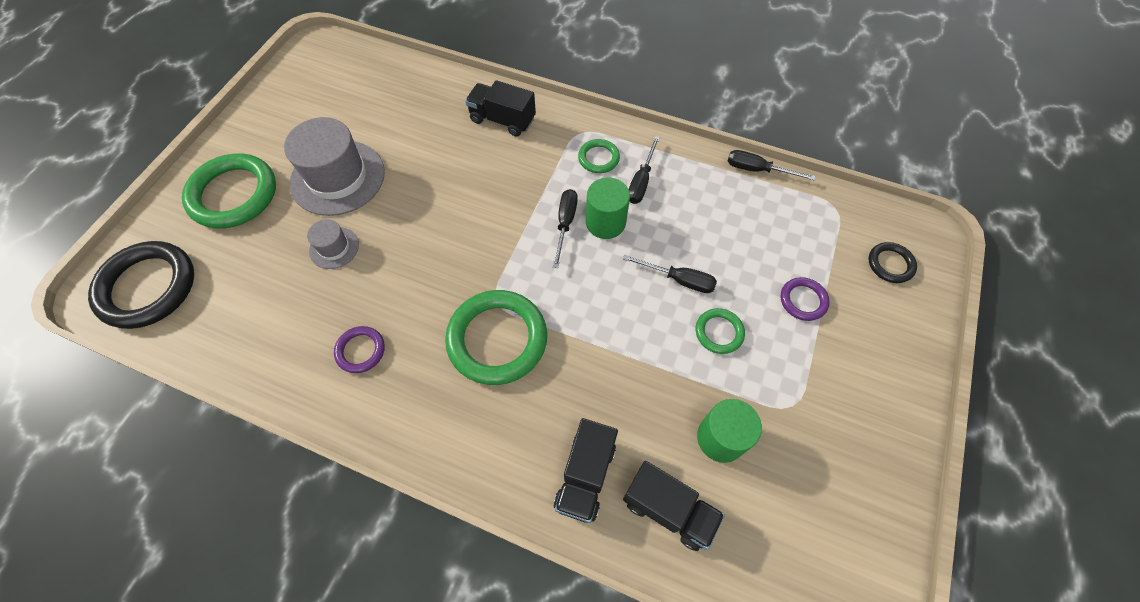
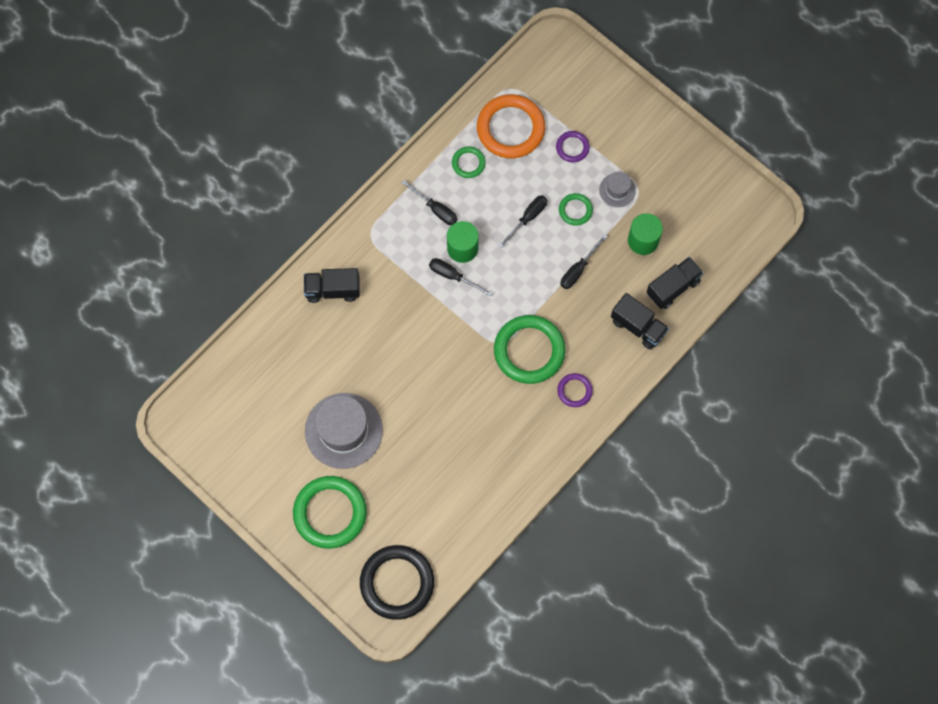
camera: 70 degrees left, 10 degrees up
grey hat [307,219,359,269] -> grey hat moved to [599,172,636,207]
purple ring [334,326,385,373] -> purple ring moved to [557,373,593,407]
black truck [465,80,536,137] -> black truck turned 45 degrees clockwise [304,268,360,303]
green ring [578,139,620,173] -> green ring moved to [452,146,486,178]
black screwdriver [728,150,815,180] -> black screwdriver moved to [560,234,607,289]
black ring [868,242,917,283] -> none
none -> orange ring [477,94,545,158]

